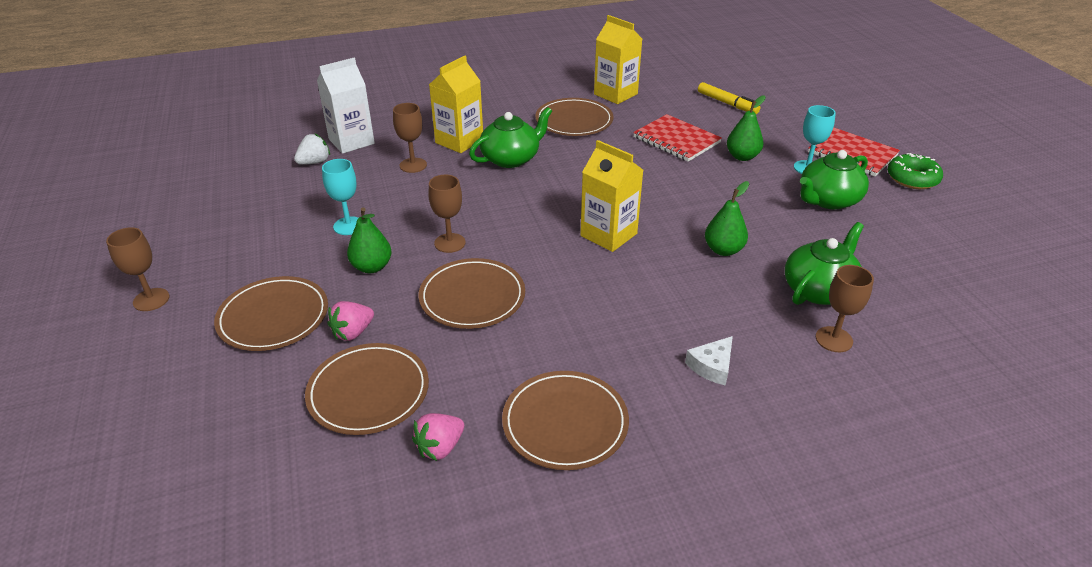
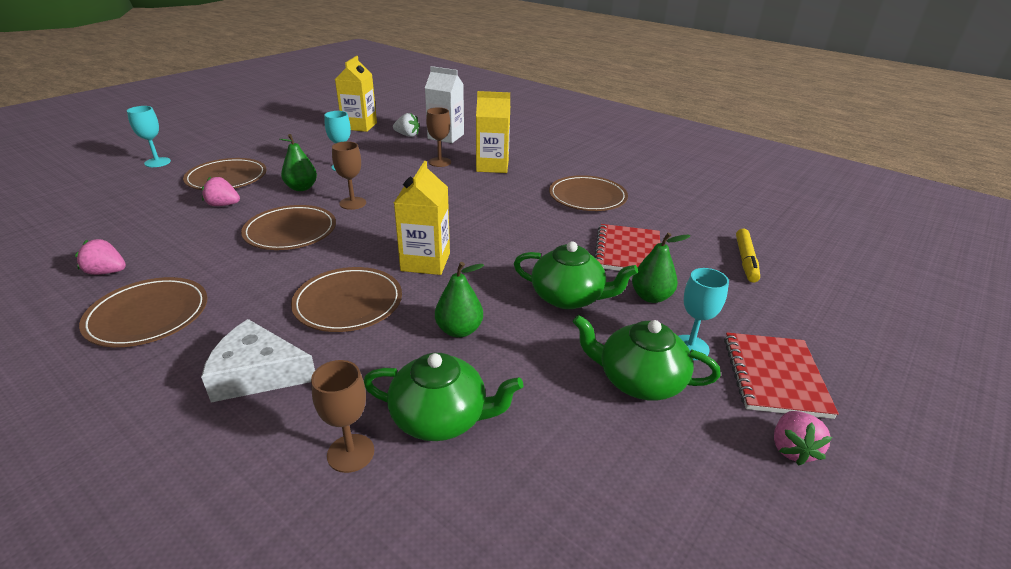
camera: 55 degrees right, 5 degrees down
brown goblet [106,227,170,311] -> none
brown plate [305,343,429,435] -> brown plate moved to [291,267,402,332]
green teapot [469,107,552,168] -> green teapot moved to [514,241,638,309]
yellow carton [594,15,642,104] -> yellow carton moved to [335,56,377,132]
white cheese [685,336,733,386] -> white cheese [201,319,315,403], size x1.71
green donut [887,153,943,189] -> pink strawberry [774,411,832,466]
none -> turquoise goblet [127,106,171,167]

